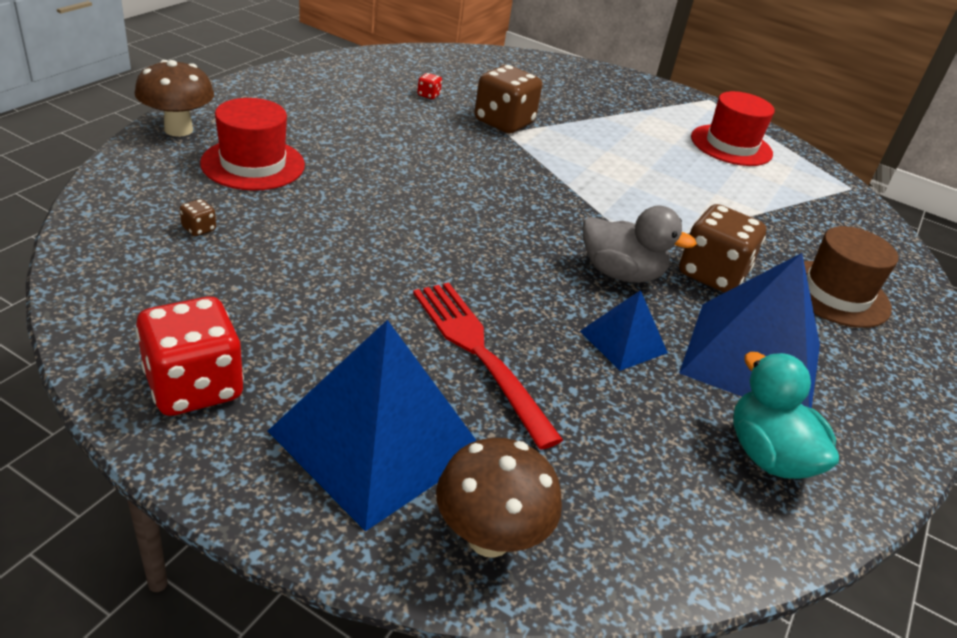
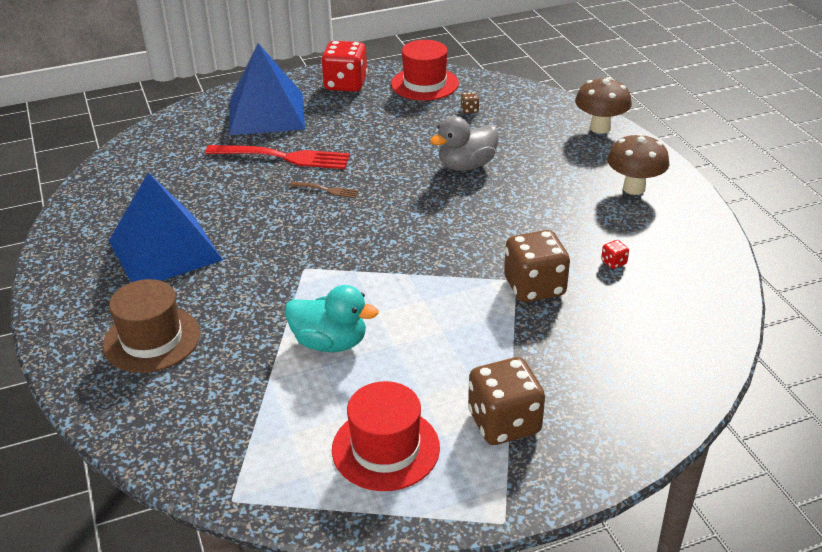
camera: 135 degrees right, 0 degrees up
red hat [200,98,305,191] -> red hat moved to [391,40,459,101]
brown mushroom [436,438,562,558] -> brown mushroom moved to [607,133,670,195]
blue pyramid [580,290,668,371] -> none
grey duck [583,205,697,283] -> grey duck moved to [430,116,499,171]
brown dice [679,204,766,293] -> brown dice moved to [468,357,545,445]
turquoise duck [733,352,839,479] -> turquoise duck moved to [285,285,379,352]
none -> brown fork [289,181,359,198]

